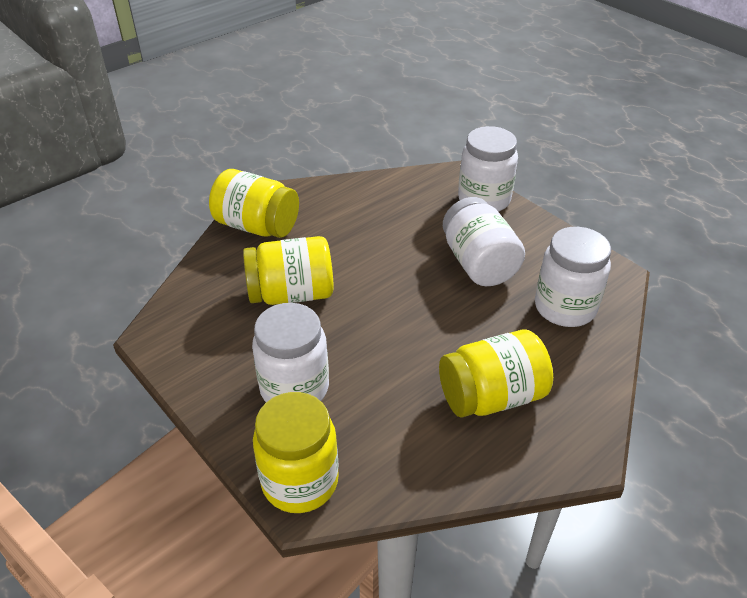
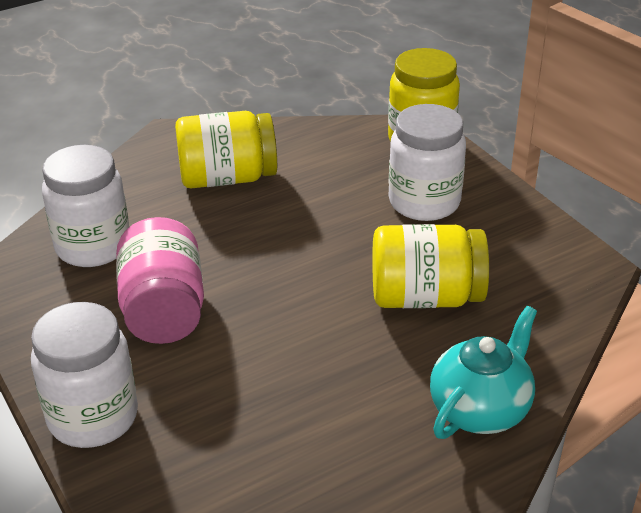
camera: 170 degrees left, 5 degrees down
yellow jar [209,169,299,238] -> turquoise teapot [430,306,537,439]
white jar [443,197,525,286] -> pink jar [116,217,204,344]

